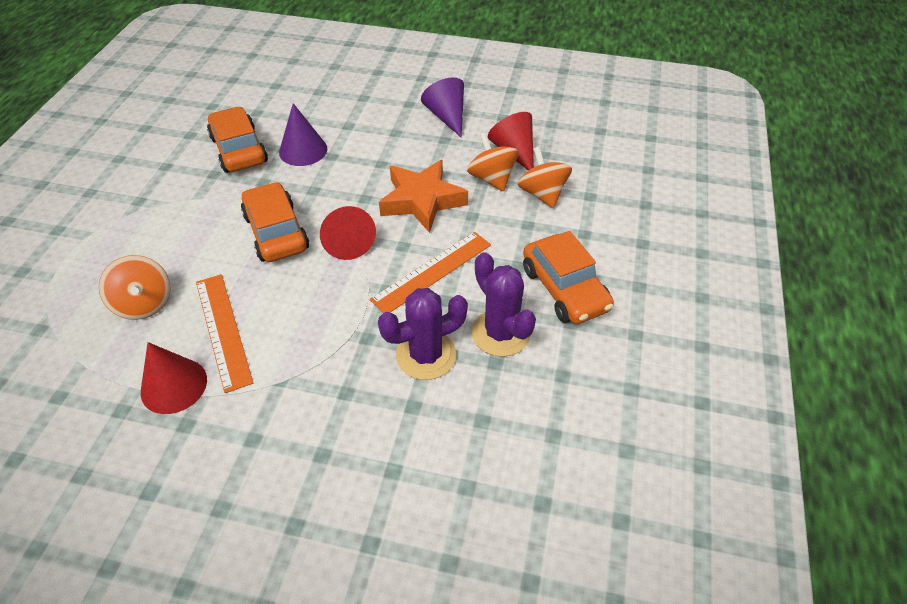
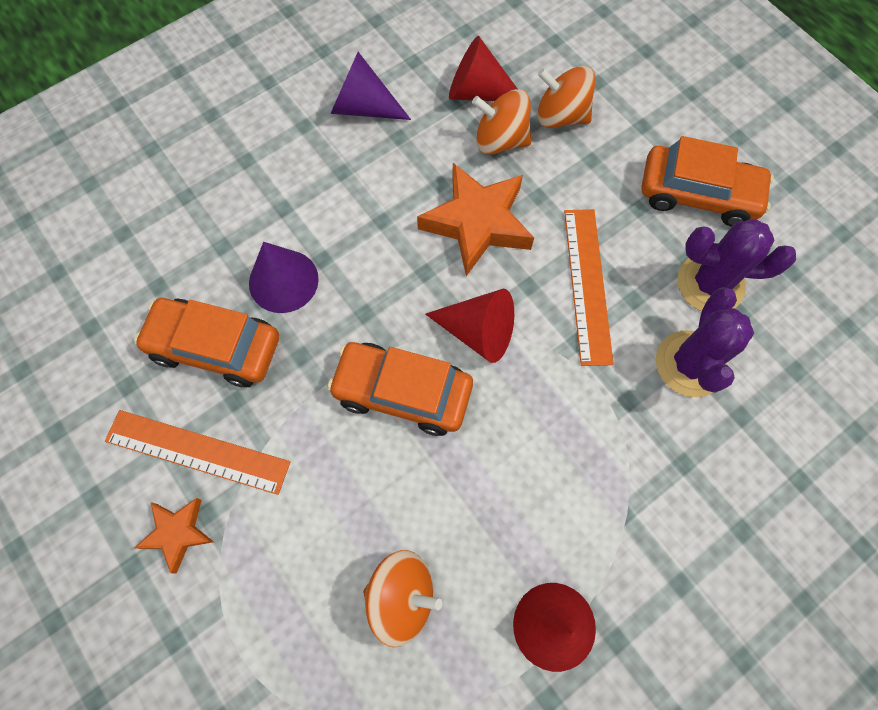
camera: 50 degrees left, 20 degrees up
orange ruler [196,274,253,393] -> orange ruler moved to [105,410,291,495]
none -> orange star [135,498,214,574]

